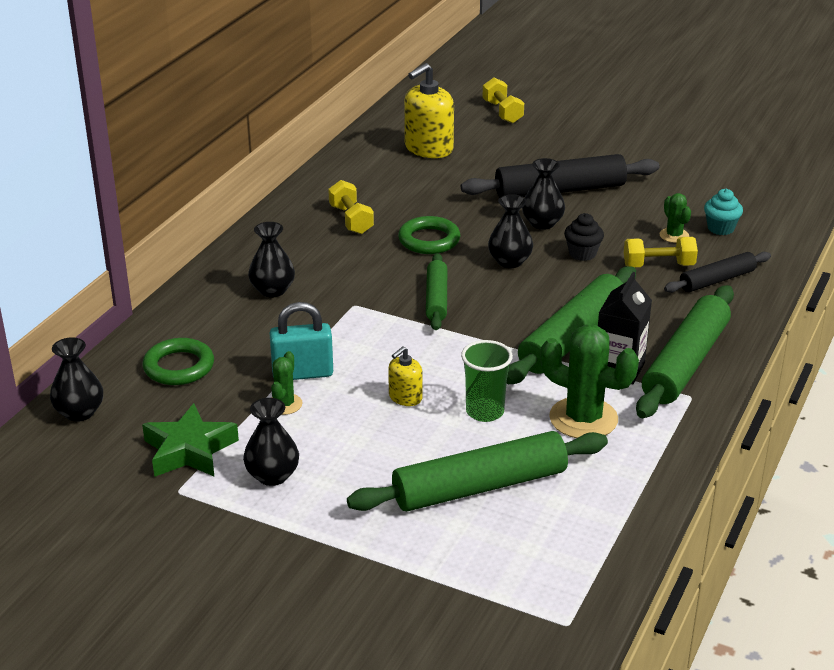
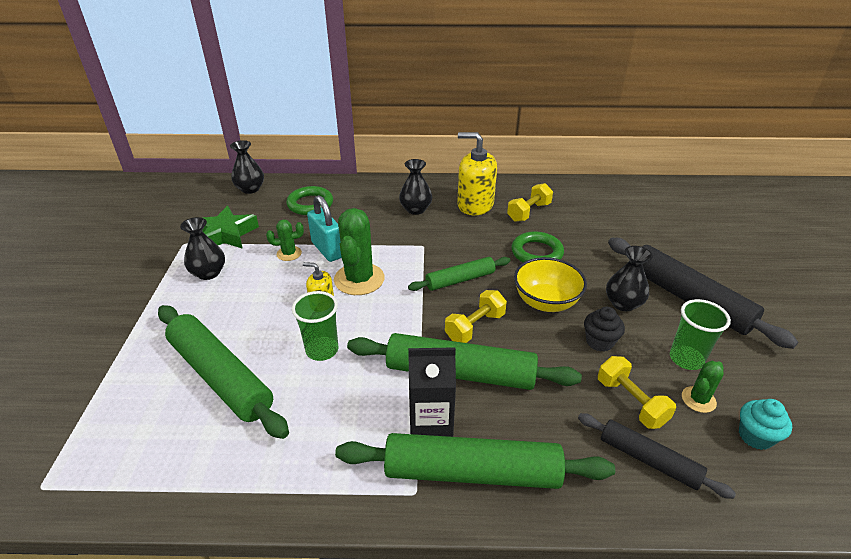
camera: 65 degrees right, 5 degrees up
yellow soap dispenser [404,63,454,158] -> yellow soap dispenser moved to [457,132,497,215]
yellow dumbbell [482,78,524,124] -> yellow dumbbell moved to [445,290,507,343]
black vase [488,194,533,268] -> yellow bowl [514,257,587,312]
green cactus [540,325,639,438] -> green cactus moved to [334,208,385,295]
none -> green cup [670,299,731,370]

